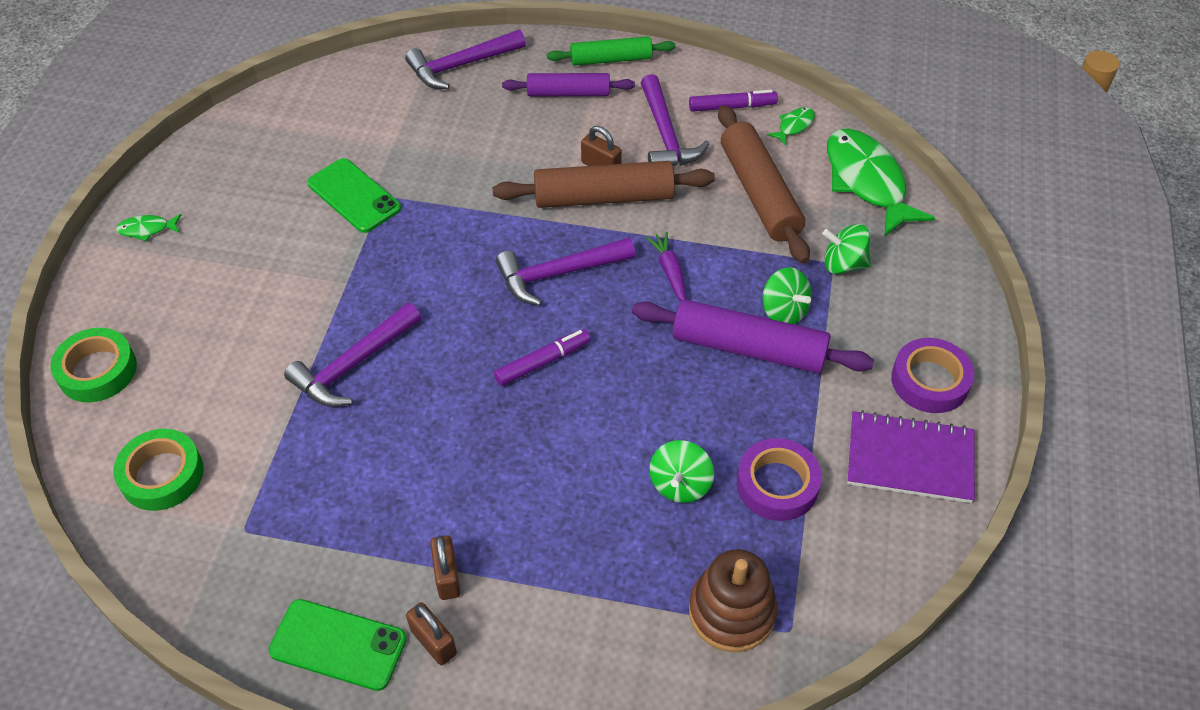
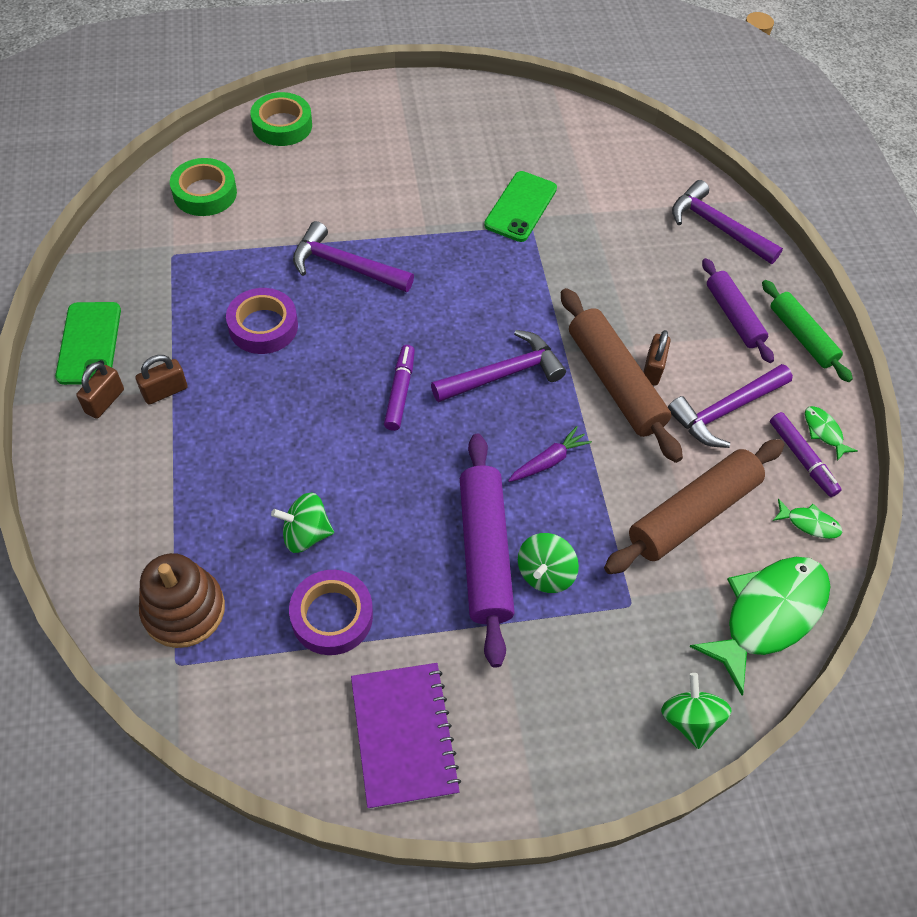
camera: 65 degrees right, 5 degrees up
green fish [116,214,181,241] -> green fish moved to [805,406,857,461]
purple marker [494,329,591,386] -> purple marker turned 120 degrees counterclockwise [384,345,415,431]
purple hammer [496,237,635,306] -> purple hammer turned 105 degrees clockwise [431,330,566,403]
green spinning top [822,224,871,274] -> green spinning top moved to [661,673,732,749]
purple tape [891,338,974,413] -> purple tape moved to [226,288,298,354]

